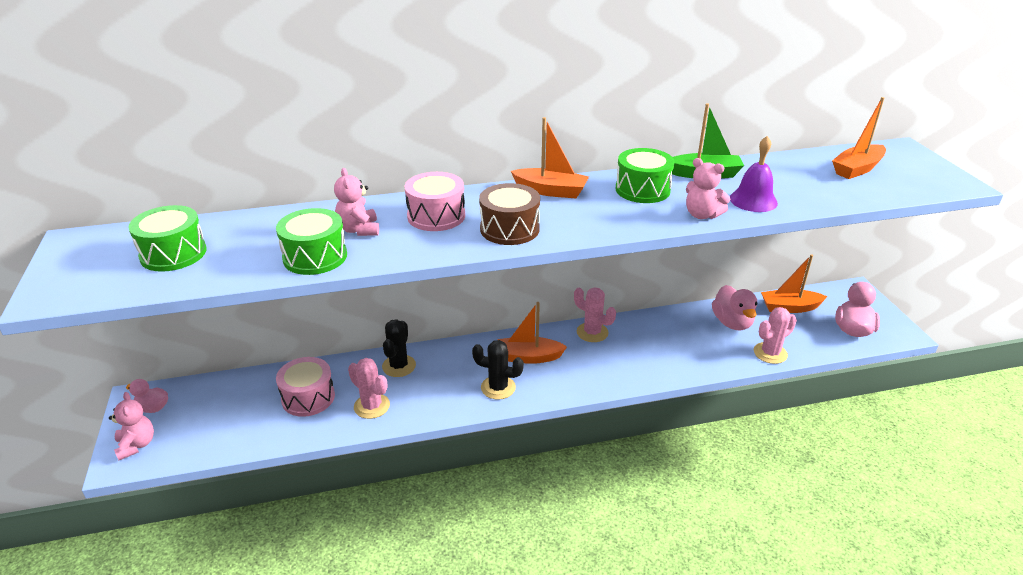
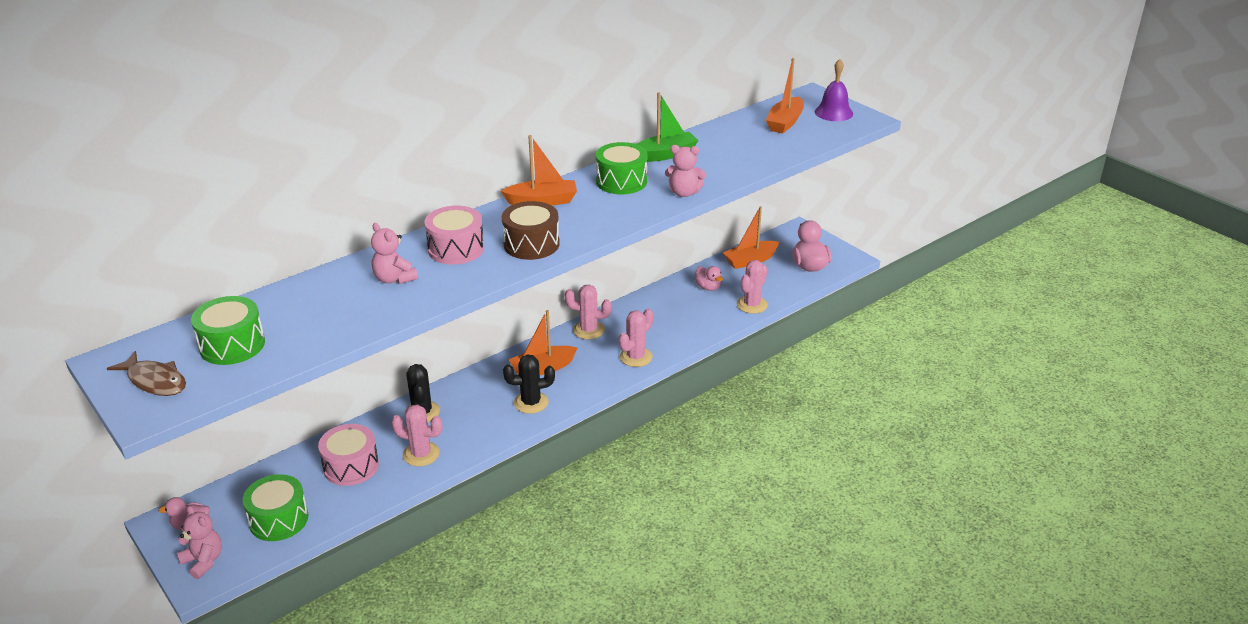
camera: 25 degrees left, 0 degrees up
green drum [276,208,347,275] -> green drum moved to [242,474,308,541]
pink duck [712,285,757,330] -> pink duck [695,266,723,291], size x0.62
purple bell [730,136,778,212] -> purple bell moved to [815,59,853,121]
none -> brown fish [107,351,186,396]
none -> pink cactus [619,308,653,367]

